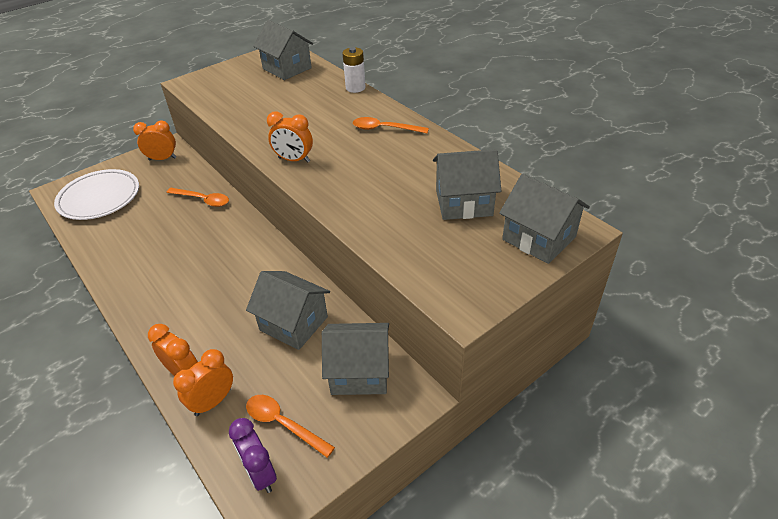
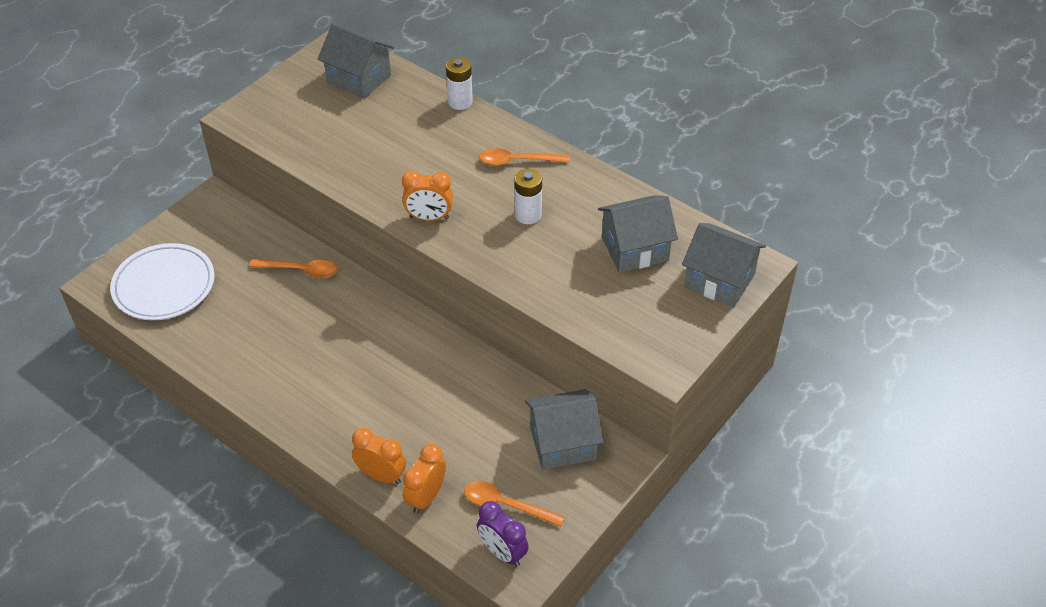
camera: 15 degrees left, 5 degrees up
orange clock [133,120,176,161] -> none
grey house [246,271,330,350] -> none
none -> white battery [514,169,542,224]

